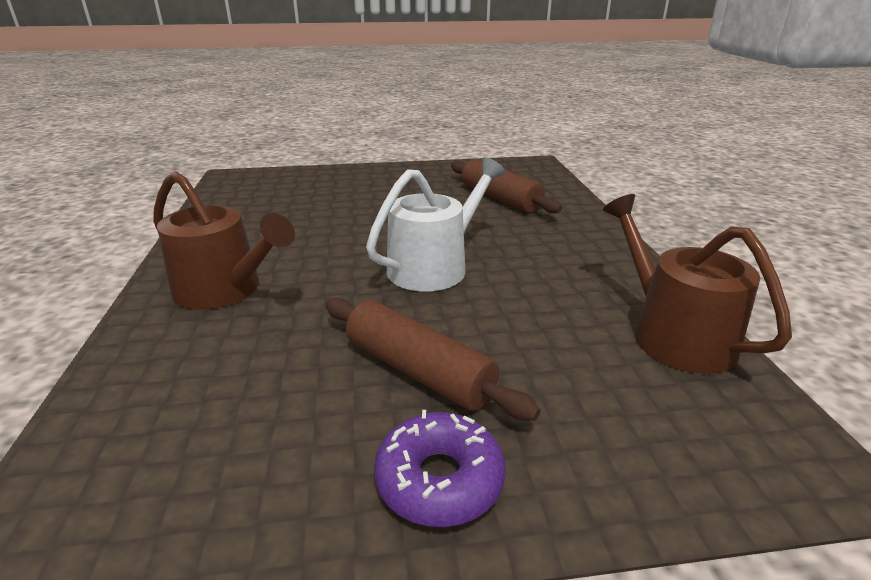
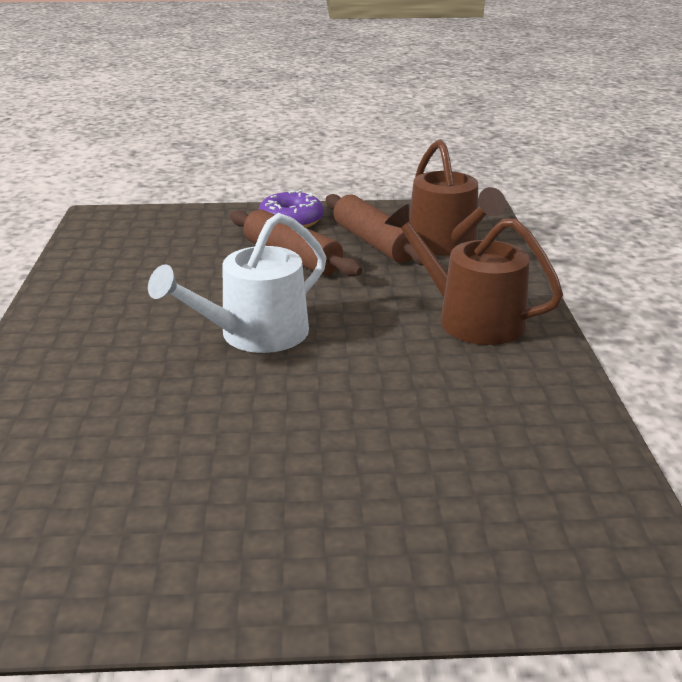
camera: 175 degrees left, 0 degrees up
brown rolling pin [451,159,562,213] -> brown rolling pin moved to [326,194,424,266]
brown watering can [603,194,792,374] -> brown watering can moved to [409,139,506,256]

